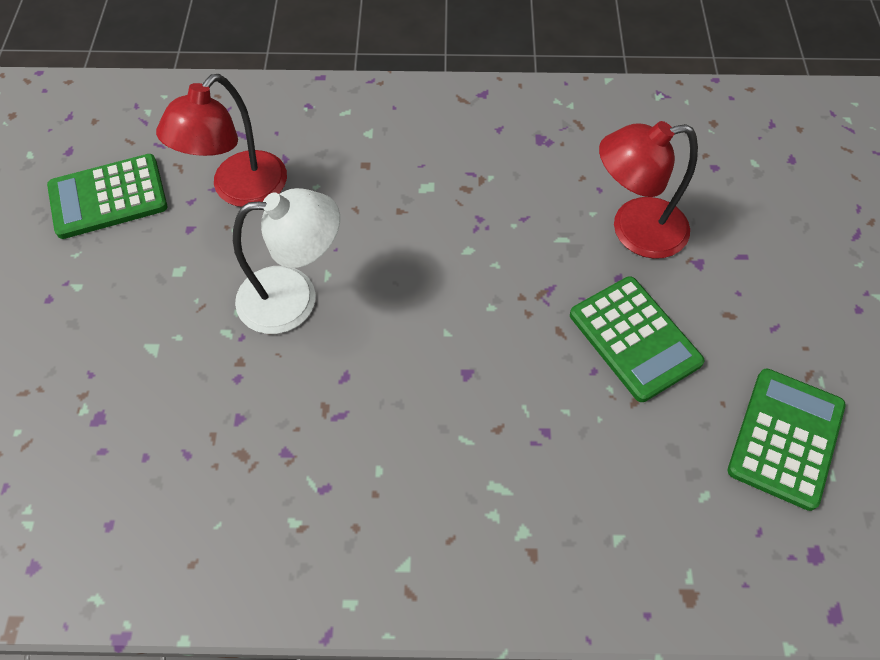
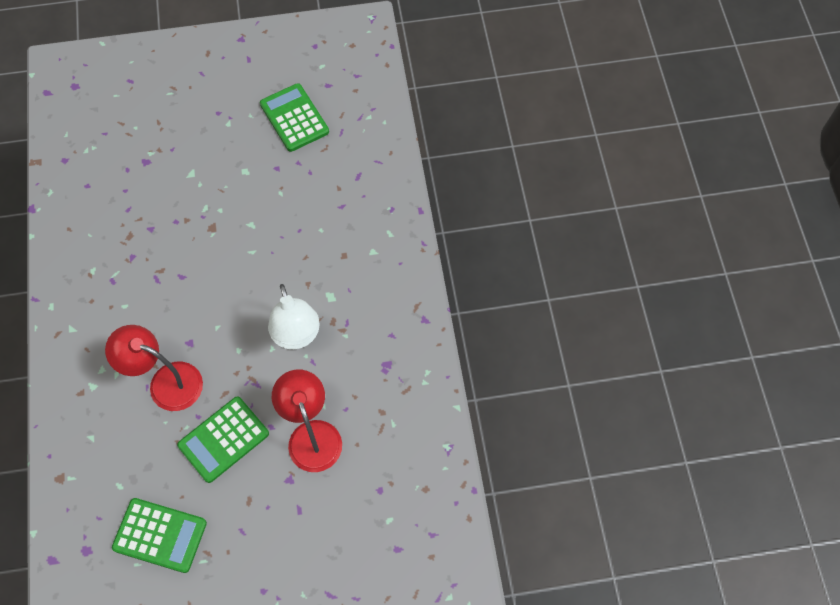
camera: 80 degrees right, 5 degrees up
red lamp [156,74,287,207] -> red lamp moved to [105,325,203,411]
white lamp [233,188,340,334] -> white lamp moved to [268,284,320,349]

